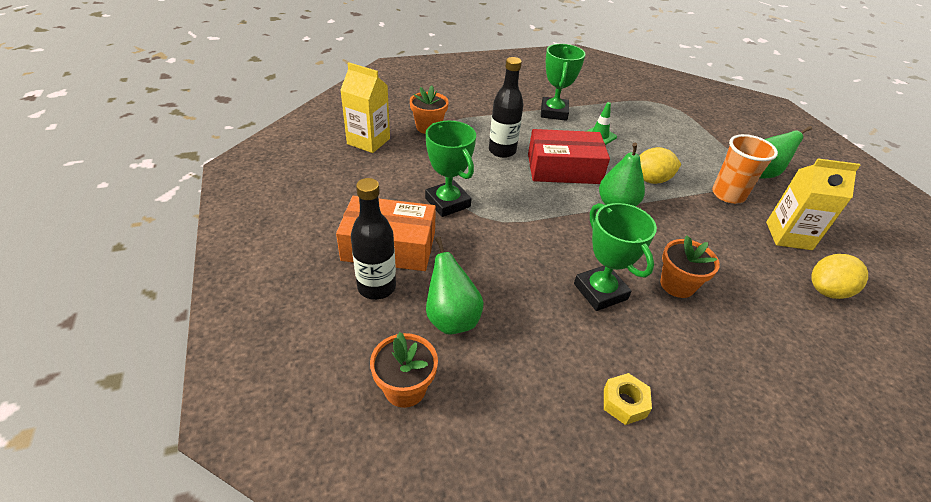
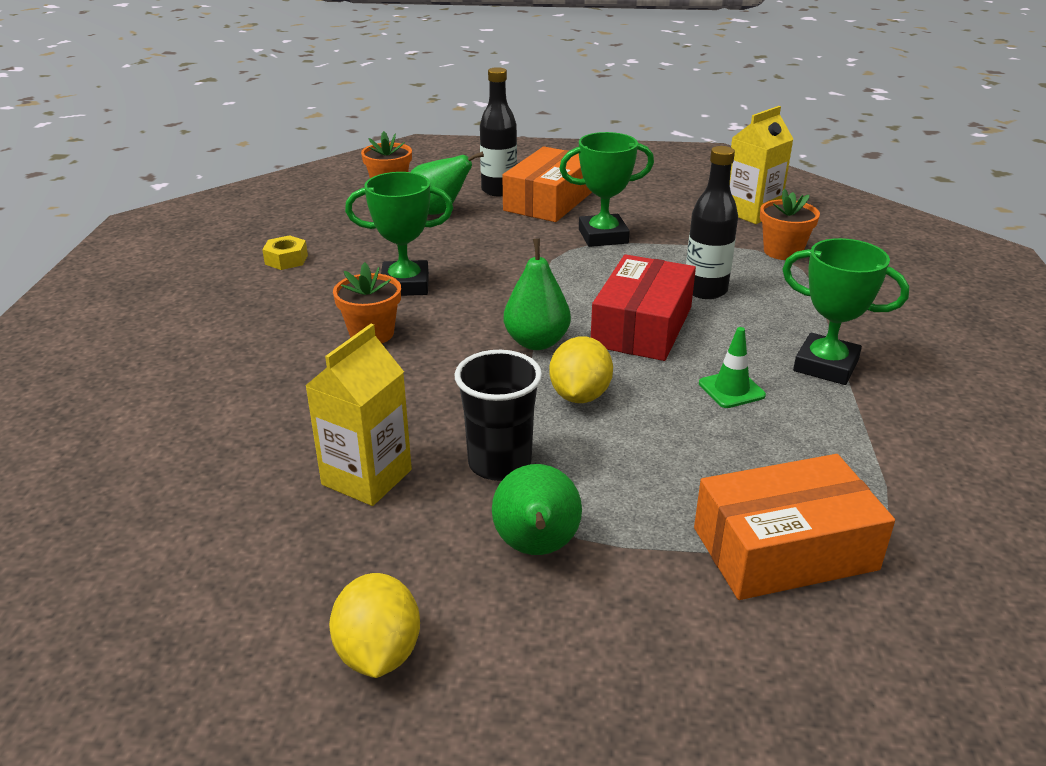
camera: 115 degrees right, 10 degrees down
orange cup [712,134,778,204] -> black cup [455,350,542,481]
yellow lemon [811,254,868,299] -> yellow lemon moved to [329,573,420,678]
none -> orange box [694,454,895,600]

